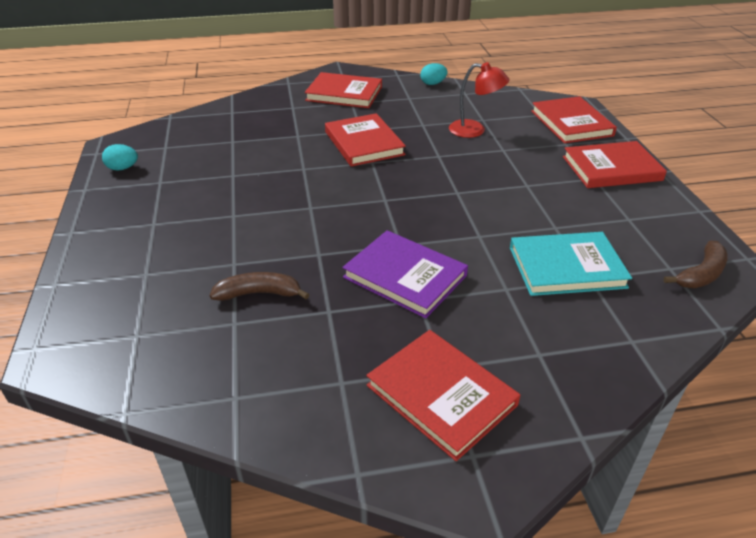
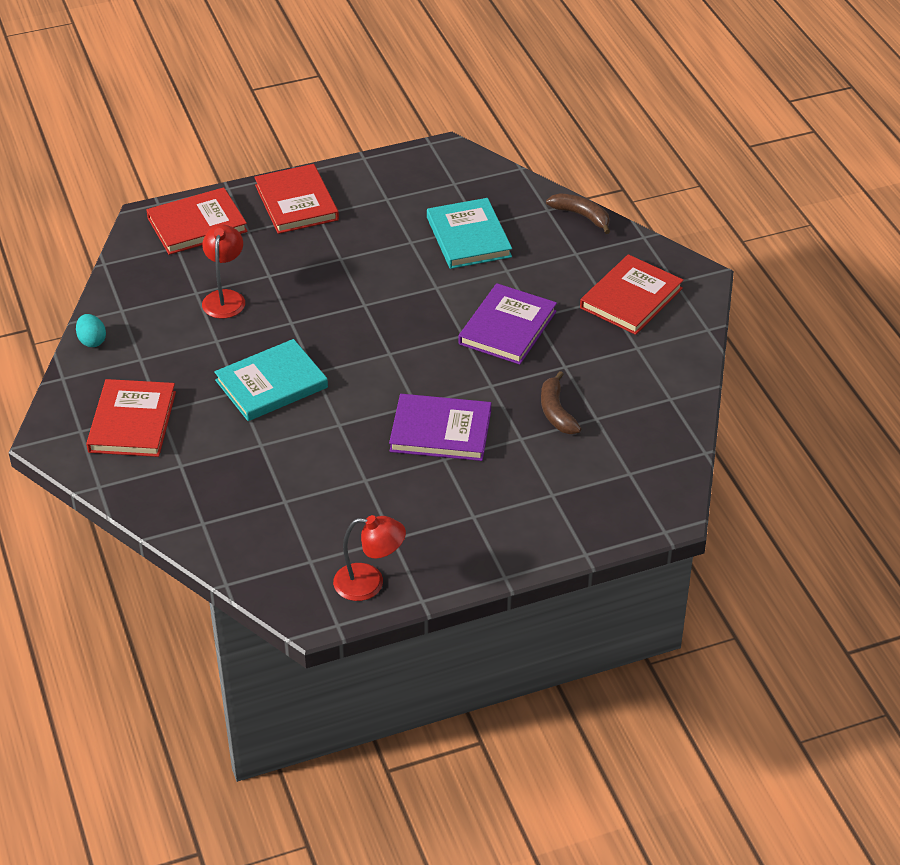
camera: 100 degrees left, 5 degrees up
turquoise egg [102,144,138,171] -> red lamp [333,515,406,601]
red book [325,113,406,167] -> turquoise book [214,339,328,421]
brown banana [664,240,728,288] -> brown banana moved to [546,193,610,234]
none -> purple book [389,394,491,461]

